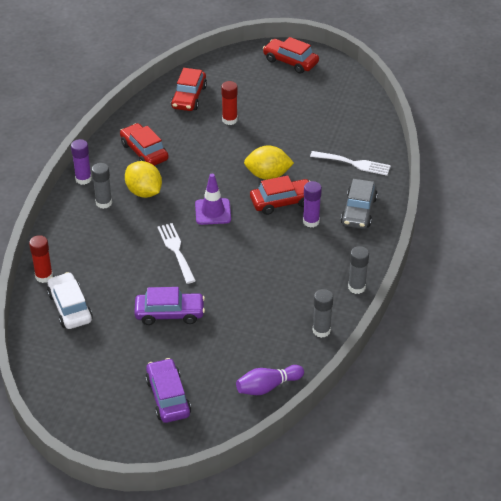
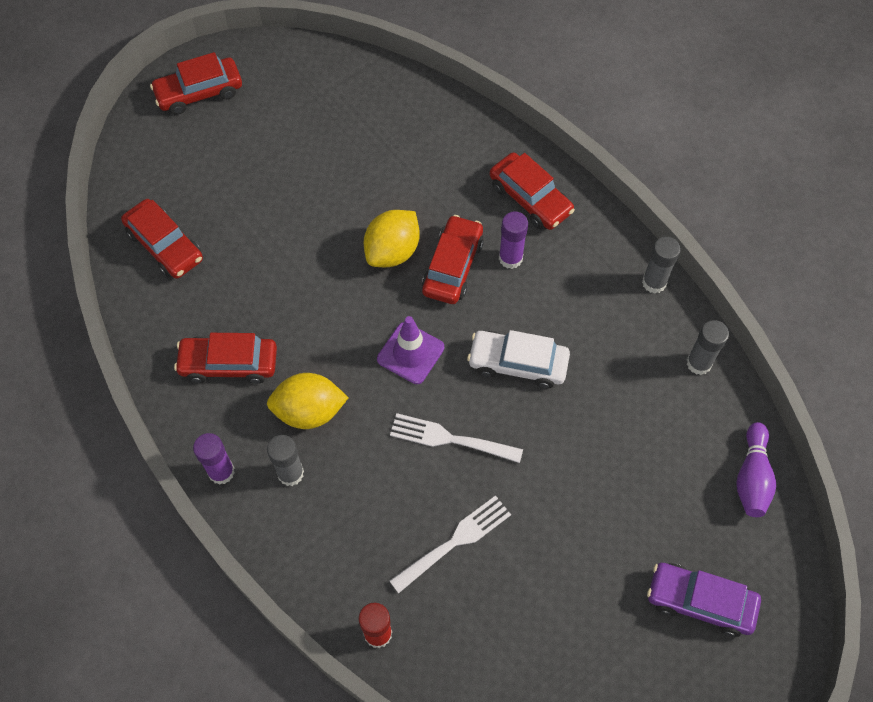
camera: 55 degrees left, 20 degrees up
white car [47,272,93,329] -> white car moved to [467,330,570,389]
purple car [134,287,205,325] -> none
red glue stick [221,81,238,125] -> none
white fork [310,151,391,176] -> white fork moved to [390,495,511,593]
grey car [341,179,378,229] -> red car [490,152,575,230]

